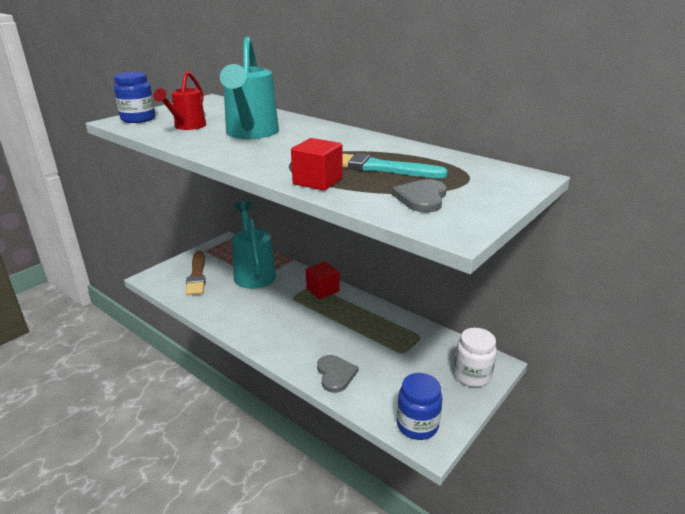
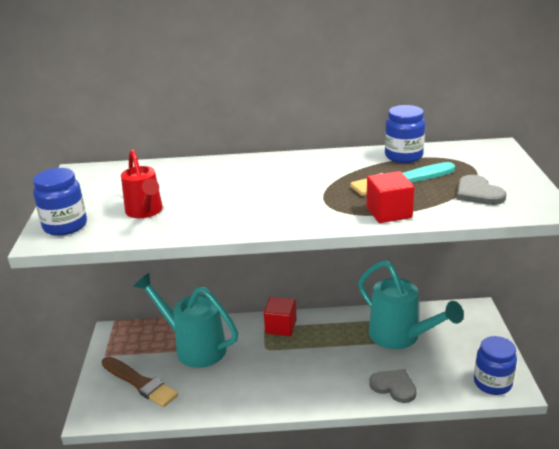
camera: 40 degrees left, 0 degrees up
turquoise watering can [220,37,279,139] -> turquoise watering can moved to [358,260,463,349]
white jar [454,328,497,387] -> none
none -> blue jar [385,105,425,163]

